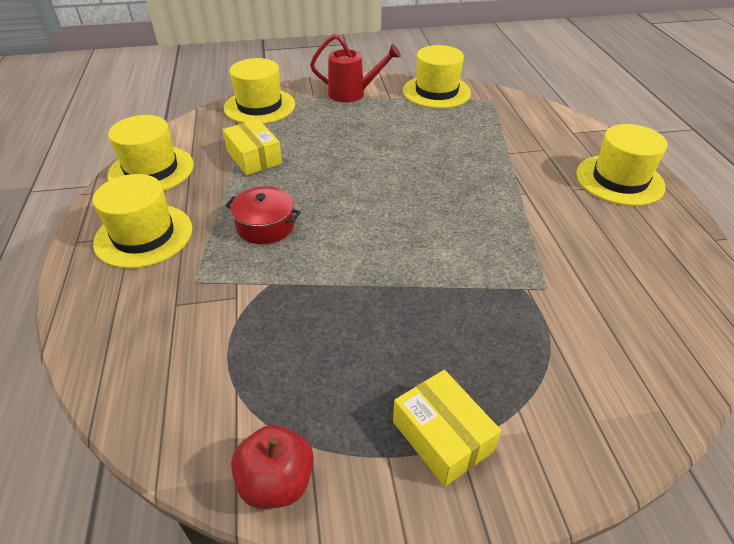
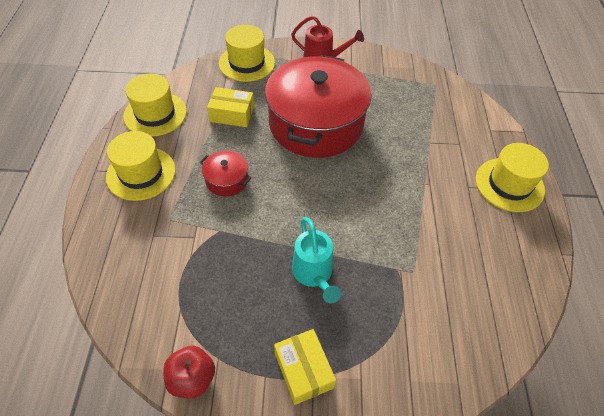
camera: 10 degrees right, 10 degrees up
yellow box [223,119,282,175] -> yellow box turned 60 degrees counterclockwise [207,87,254,127]
yellow hat [403,45,471,108] -> none
none -> red pot [265,55,372,158]
none -> turquoise watering can [292,217,341,304]

